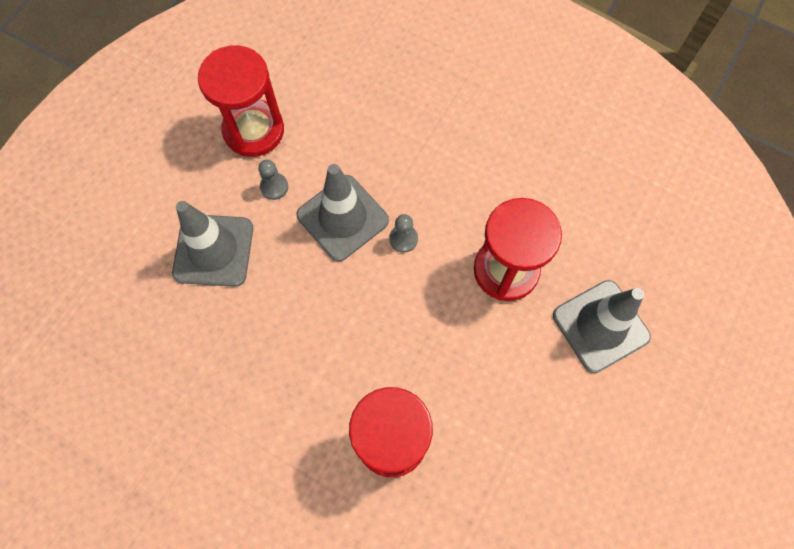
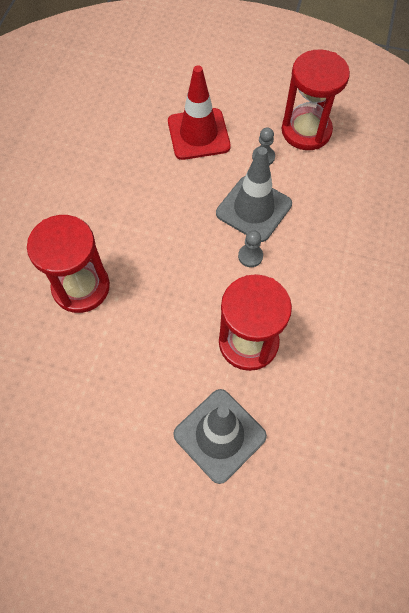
camera: 75 degrees right, 5 degrees down
grey traffic cone [172,201,253,287] -> red traffic cone [168,66,231,160]

